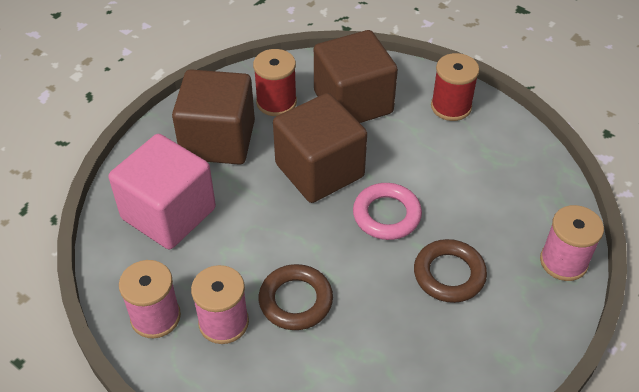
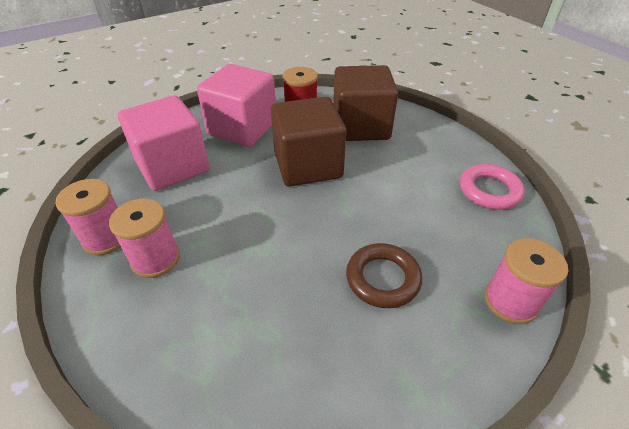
camera: 20 degrees right, 5 degrees down
brown cube [172,70,255,165] -> pink cube [197,64,276,147]
brown ring [259,264,333,330] -> none
pink ring [353,183,422,240] -> pink ring moved to [460,164,525,210]
red spool [431,53,479,121] -> none

